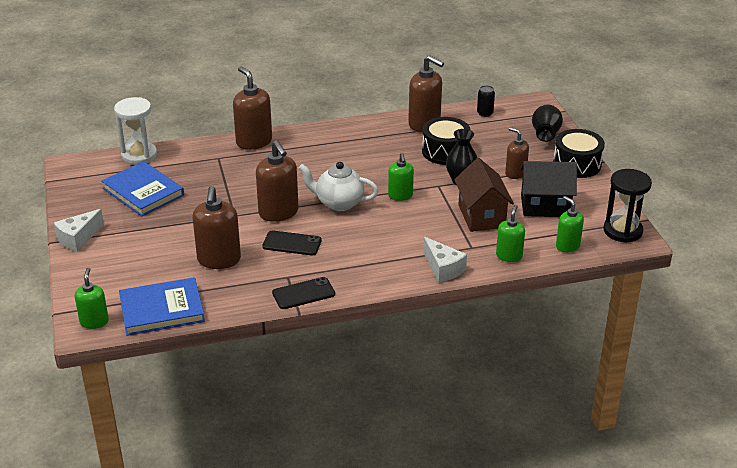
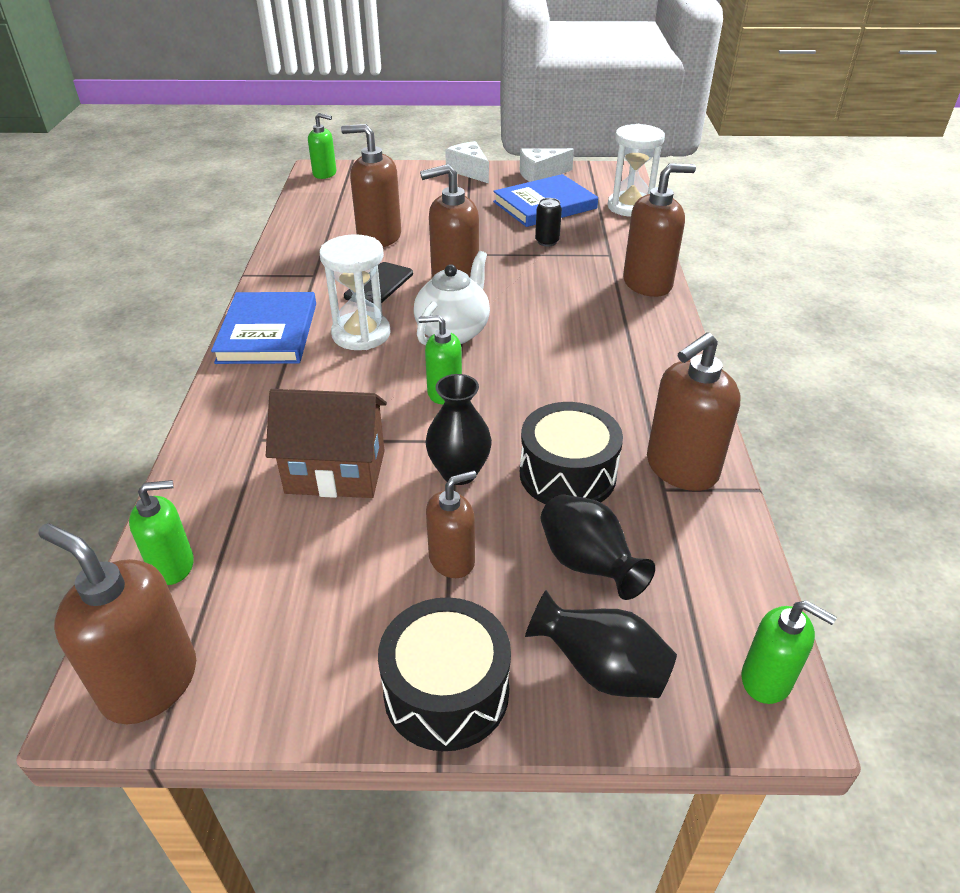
camera: 105 degrees right, 5 degrees up
blue book [119,277,205,336] -> blue book moved to [211,292,316,364]
black phone [272,277,335,309] -> none
white cheese [423,237,467,283] -> white cheese moved to [520,148,574,182]
black can [477,85,495,117] -> black can moved to [535,198,562,246]
green soap dispenser [496,205,525,262] -> green soap dispenser moved to [741,601,836,704]
black house [520,161,577,217] -> none
black hourglass [604,169,652,243] -> brown soap dispenser [38,523,196,724]
none -> white hourglass [319,234,391,350]
none -> black vase [541,494,655,600]

